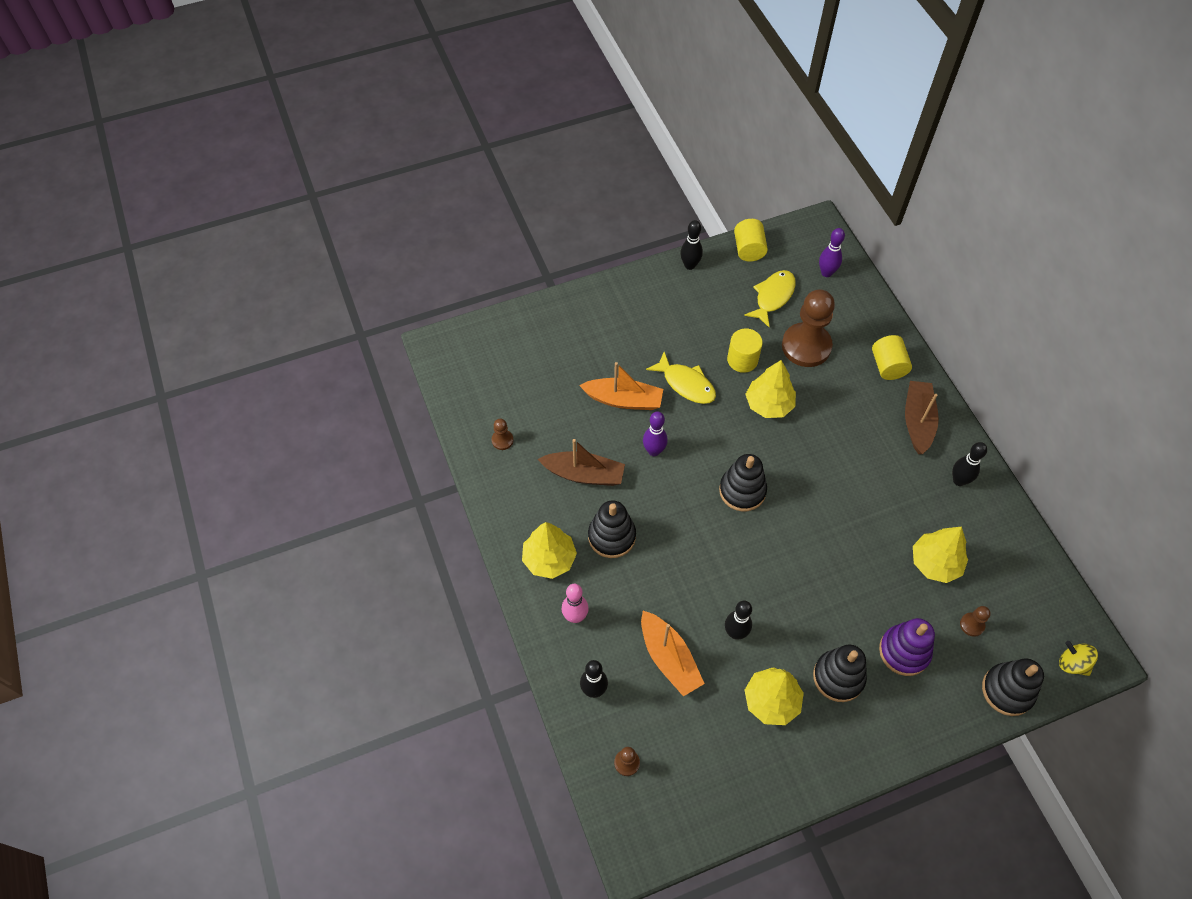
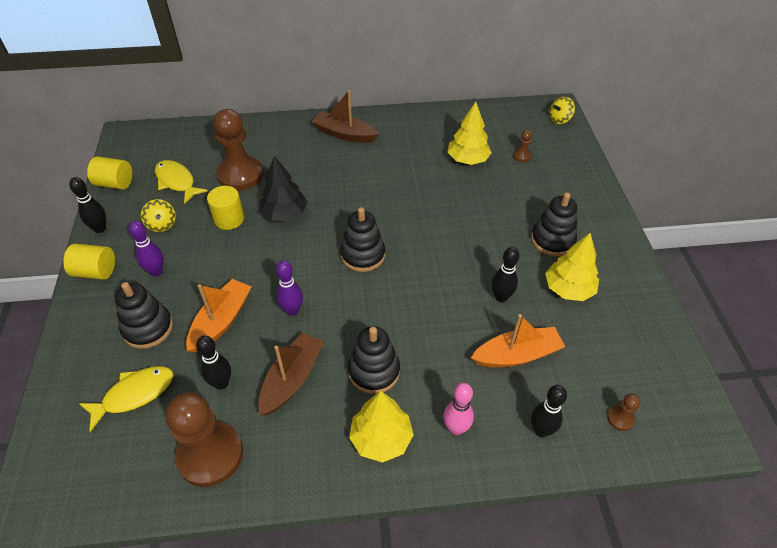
camera: 75 degrees left, 10 degrees down
brown pawn [491,419,514,450] -> brown pawn [165,392,243,487], size x2.37
yellow fish [646,352,716,404] -> yellow fish moved to [79,366,174,432]
yellow tree [745,360,796,418] -> black tree [260,156,307,221]
purple bowling pin [819,228,845,277] -> purple bowling pin moved to [129,221,164,277]
yellow cylinder [872,335,912,380] -> yellow cylinder moved to [63,244,115,280]
purple stacking toy [879,618,935,676] -> none
black bowling pin [952,442,987,486] -> black bowling pin moved to [196,335,231,390]
black stacking toy [982,659,1044,716] -> black stacking toy moved to [115,282,173,349]
none -> yellow spinning top [141,199,176,232]

